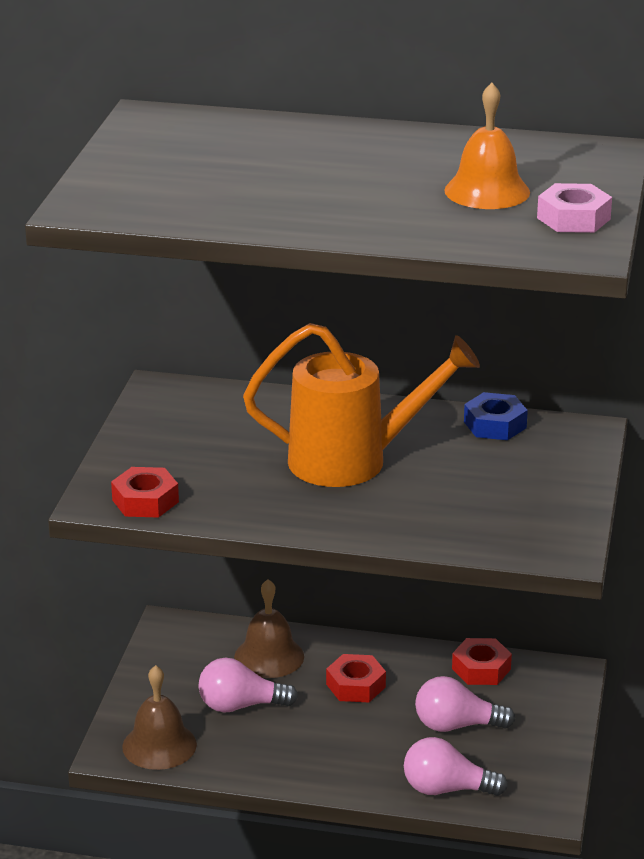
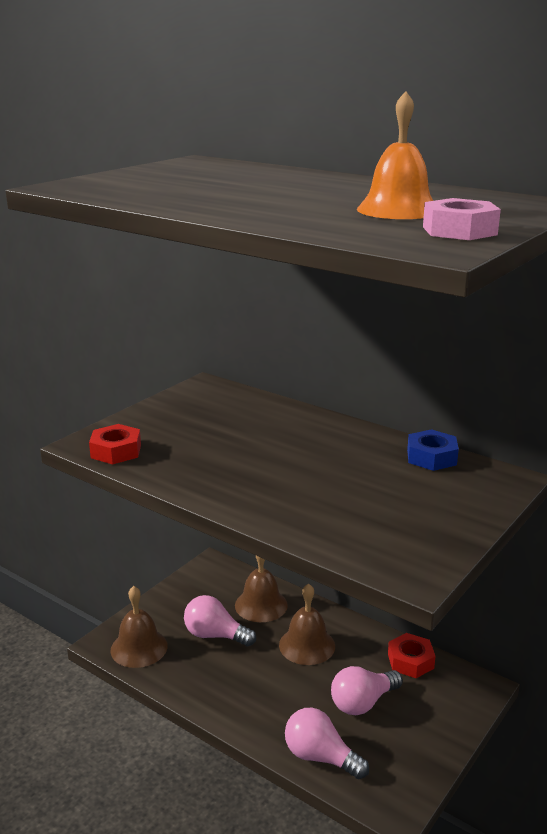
camera: 25 degrees right, 5 degrees down
orange watering can [243,323,480,487] -> none
red nut [326,654,386,702] -> brown bell [279,583,335,665]
pink light bulb [415,676,516,732] -> pink light bulb turned 60 degrees counterclockwise [331,666,403,715]

